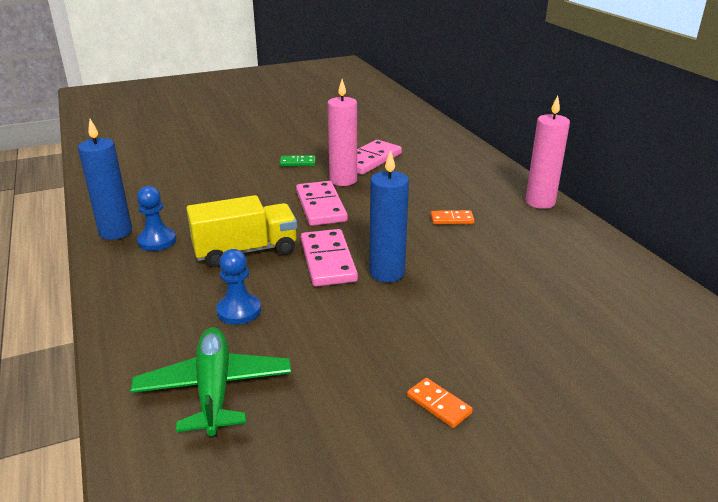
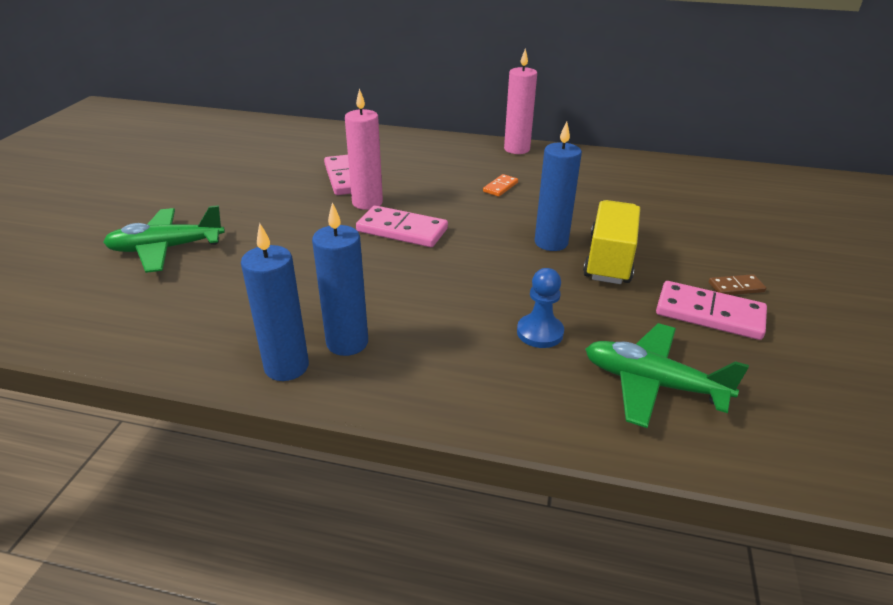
camera: 55 degrees left, 5 degrees up
blue pawn [137,186,176,251] -> blue candle [312,202,368,356]
yellow truck [186,195,297,267] -> yellow truck moved to [583,200,640,284]
green domino [280,155,316,166] -> none
pink domino [301,229,358,287] -> pink domino moved to [656,281,767,340]
orange domino [407,378,473,428] -> brown domino [709,274,766,295]
none -> green plane [103,205,225,273]

